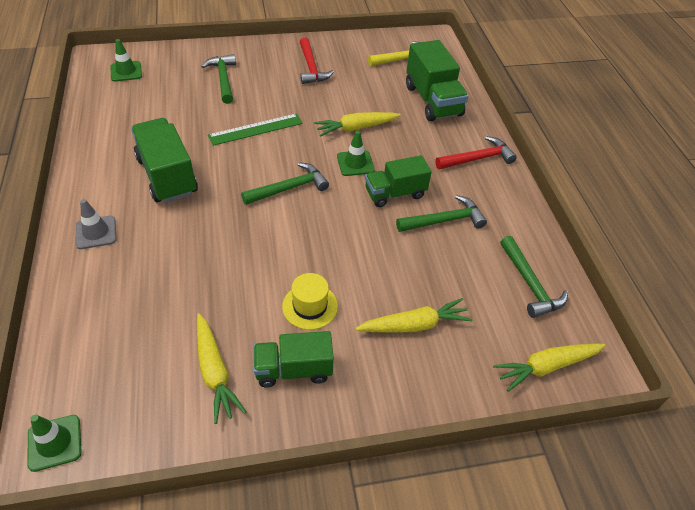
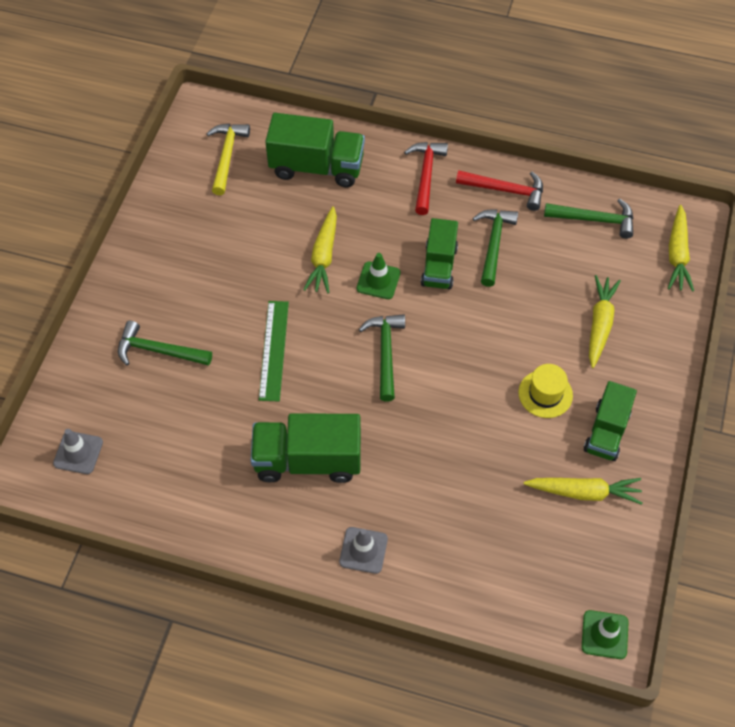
camera: 60 degrees left, 10 degrees up
green traffic cone [110,39,142,82] -> grey traffic cone [53,429,103,474]
red hammer [300,38,334,84] -> red hammer moved to [456,170,543,211]

